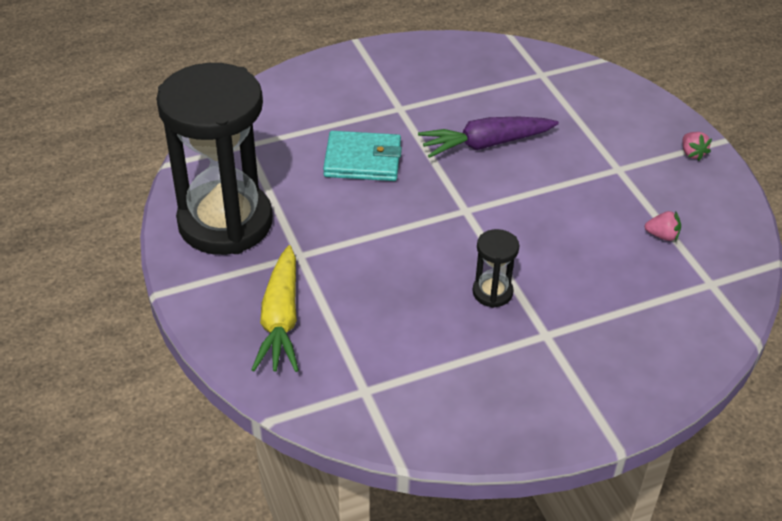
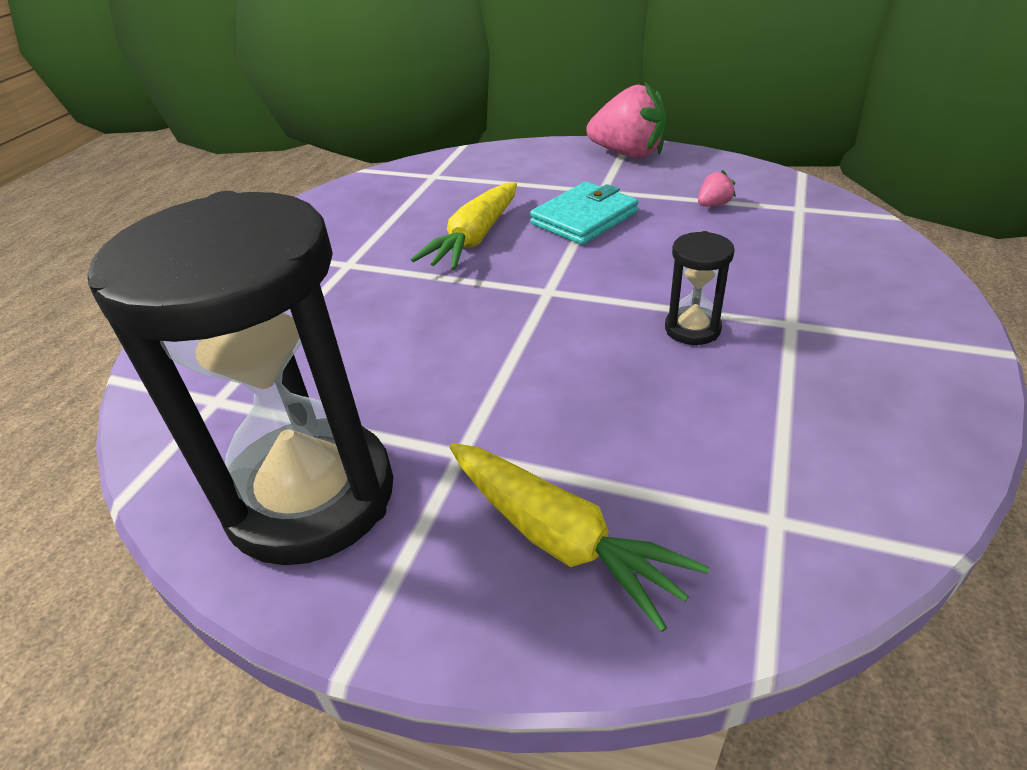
camera: 45 degrees left, 5 degrees down
turquoise wallet [323,131,402,181] -> turquoise wallet moved to [530,182,638,245]
purple carrot [418,117,559,158] -> yellow carrot [411,182,517,270]
pink strawberry [682,132,712,161] -> pink strawberry [587,82,667,158], size x2.34

